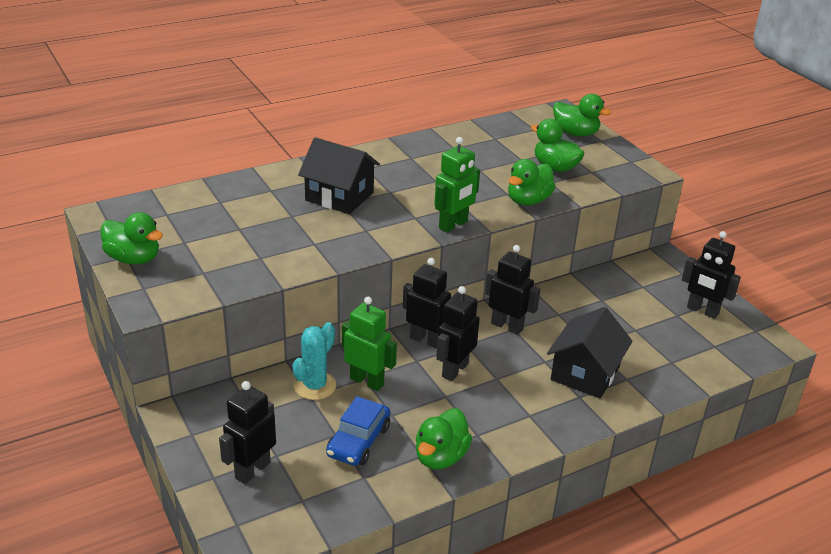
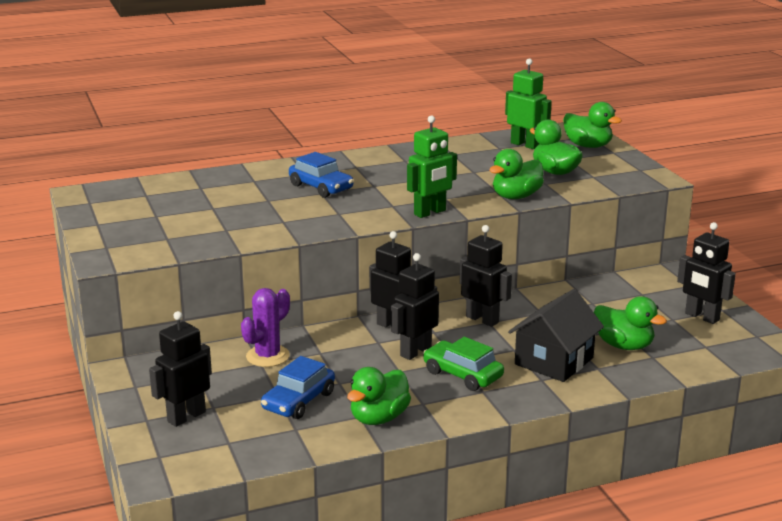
camera: 10 degrees right, 10 degrees down
green duck [101,212,163,264] -> green duck moved to [594,296,667,350]
turquoise cactus [292,322,336,400] -> purple cactus [241,288,290,367]
black house [298,137,380,214] -> blue car [289,152,354,198]
green robot [342,297,397,391] -> green robot moved to [505,58,552,149]
none -> green car [423,337,504,391]

